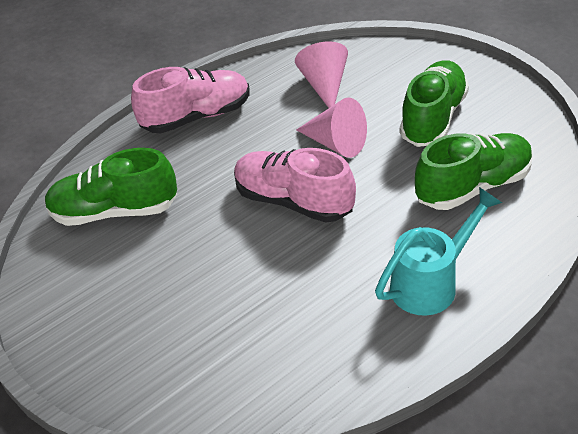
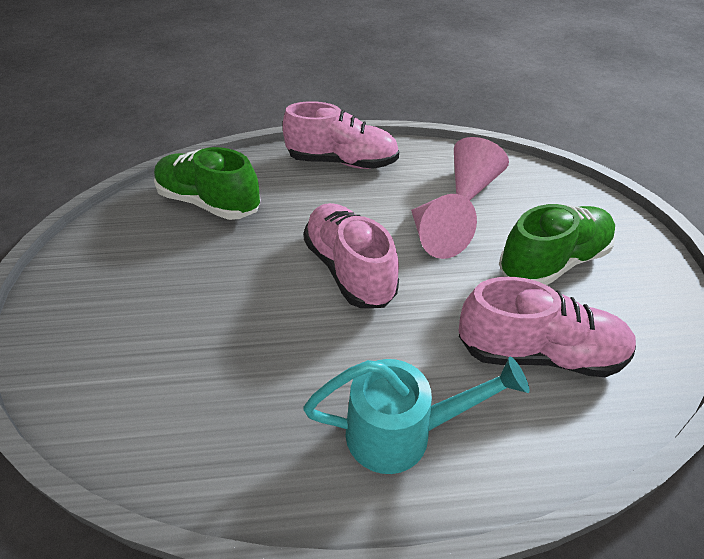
camera: 30 degrees right, 0 degrees up
green shoe [415,133,533,210] -> pink shoe [458,277,636,377]

